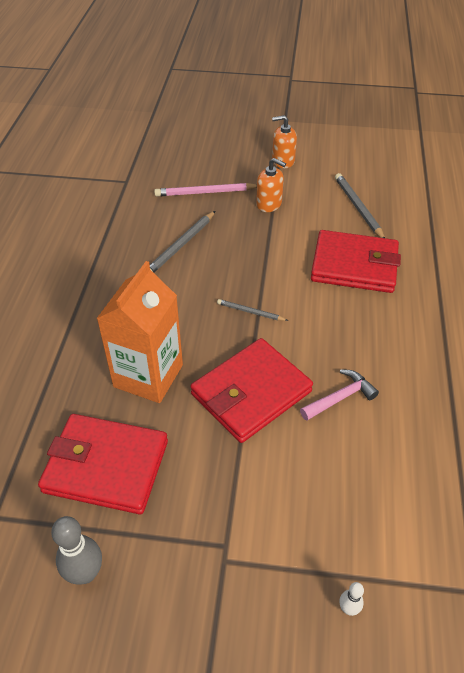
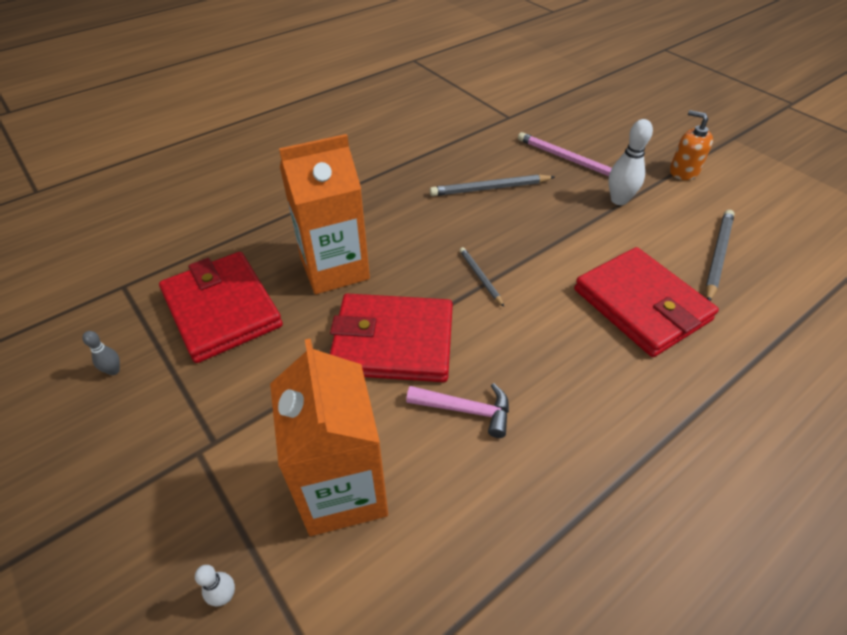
camera: 45 degrees right, 0 degrees up
grey bowling pin [51,516,102,585] -> grey bowling pin [82,331,120,375], size x0.52
orange soap dispenser [256,158,286,212] -> white bowling pin [608,119,653,205]
none -> orange carton [270,339,388,536]

